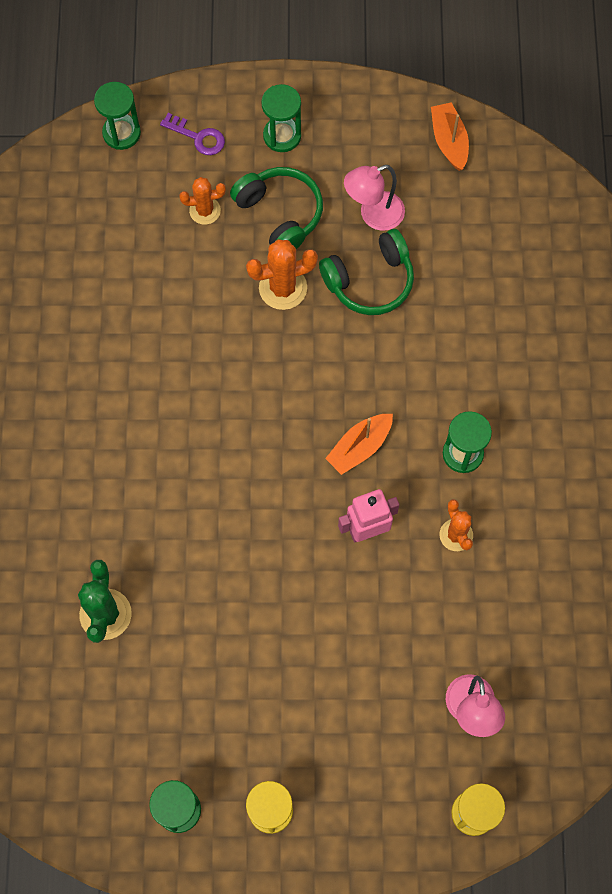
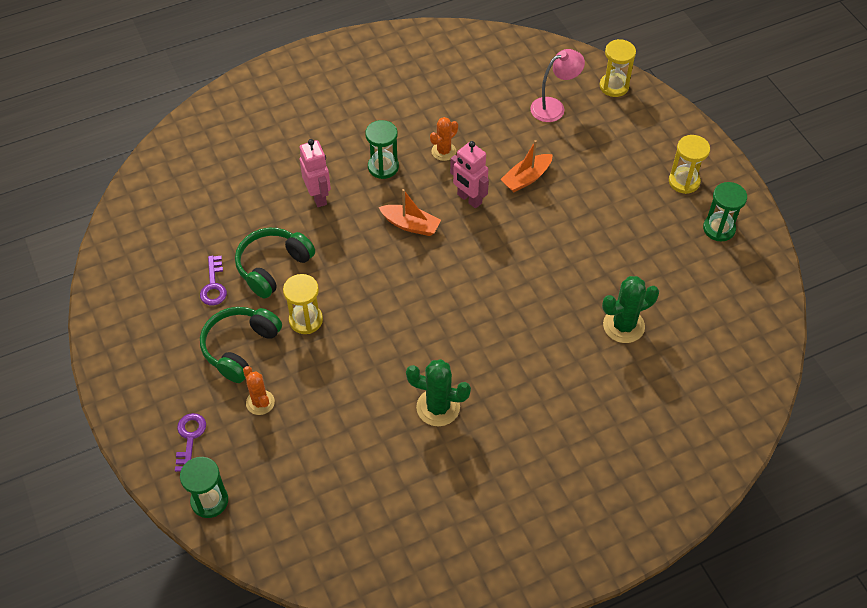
camera: 115 degrees left, 15 degrees down
orange cactus [246,239,318,310] -> yellow hourglass [283,274,323,334]
green hourglass [261,84,301,152] -> none
green headphones [319,229,414,315] -> green headphones turned 90 degrees counterclockwise [235,228,315,299]
pink lamp [344,165,405,231] -> purple key [200,256,227,305]
orange boat [431,102,469,171] -> orange boat moved to [500,140,553,193]
none -> pink robot [300,139,331,207]
none -> green cactus [406,359,471,426]

